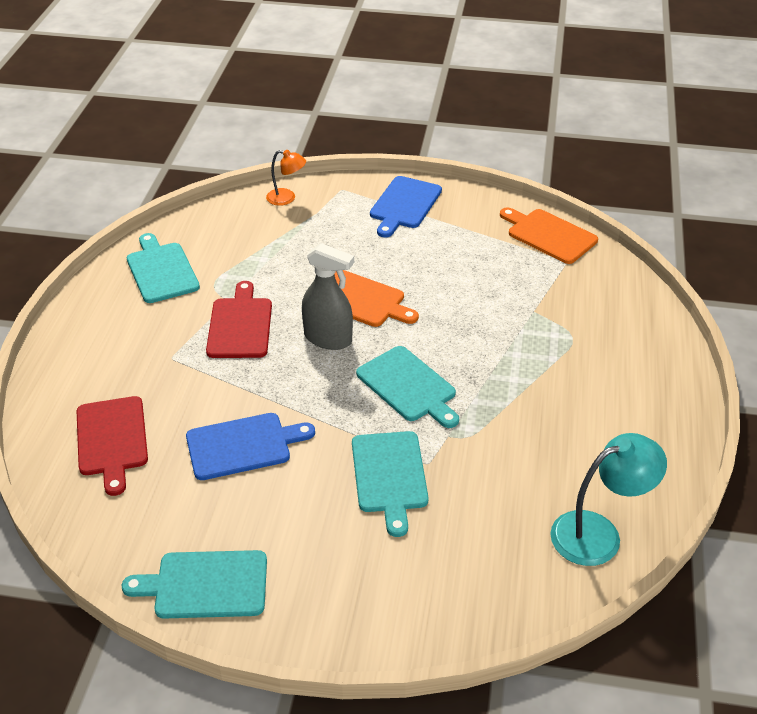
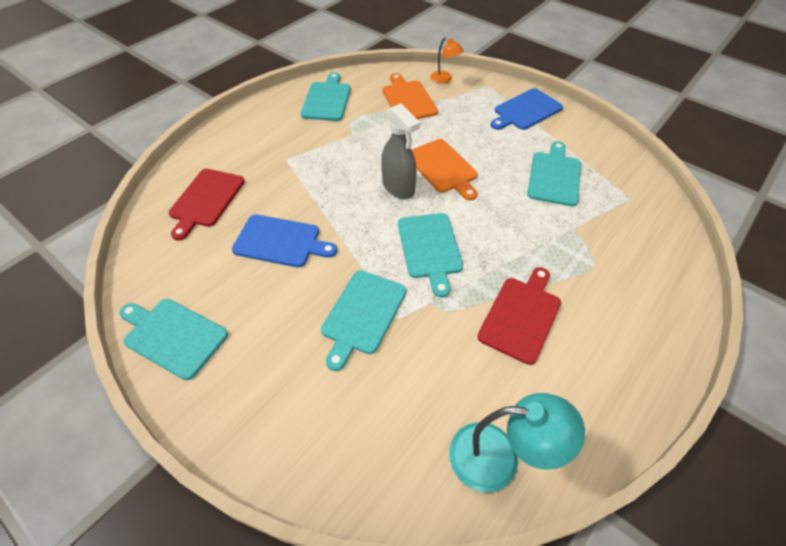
camera: 30 degrees right, 10 degrees up
red cutting board [206,281,272,358] -> red cutting board moved to [477,267,561,365]
orange cutting board [500,208,598,264] -> orange cutting board moved to [383,73,438,119]
none -> turquoise cutting board [527,142,581,206]

